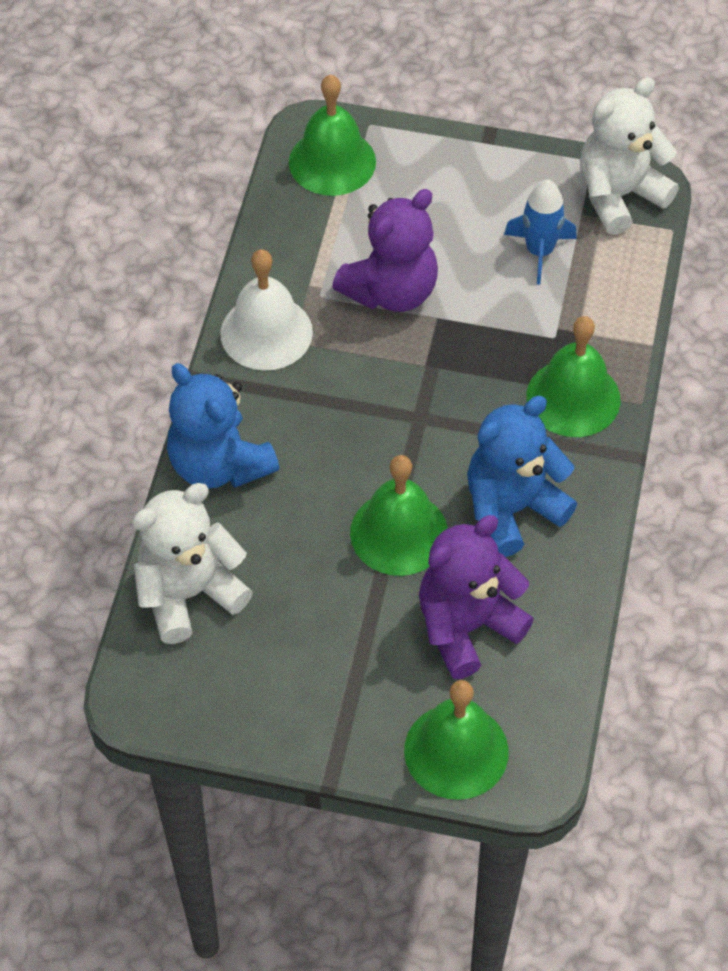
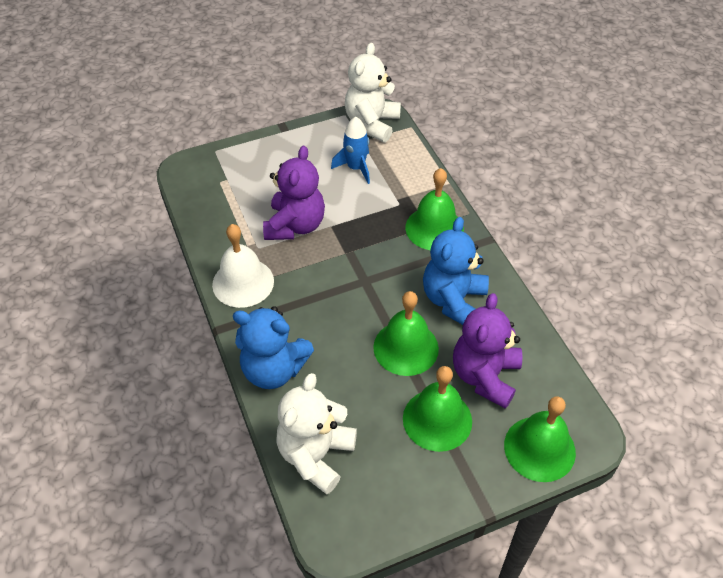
camera: 35 degrees left, 5 degrees down
green bell [289,75,376,196] -> green bell moved to [403,366,472,452]

